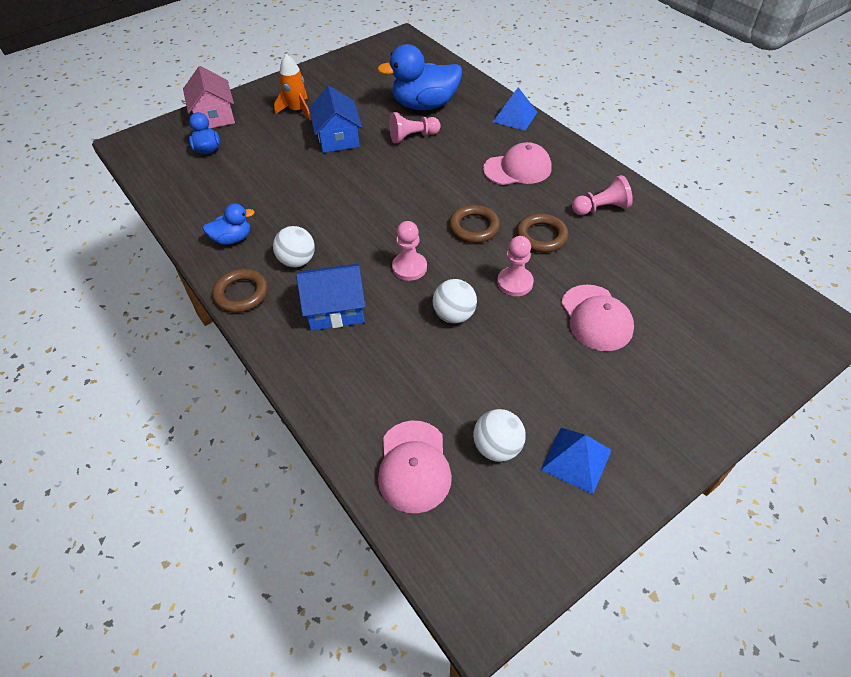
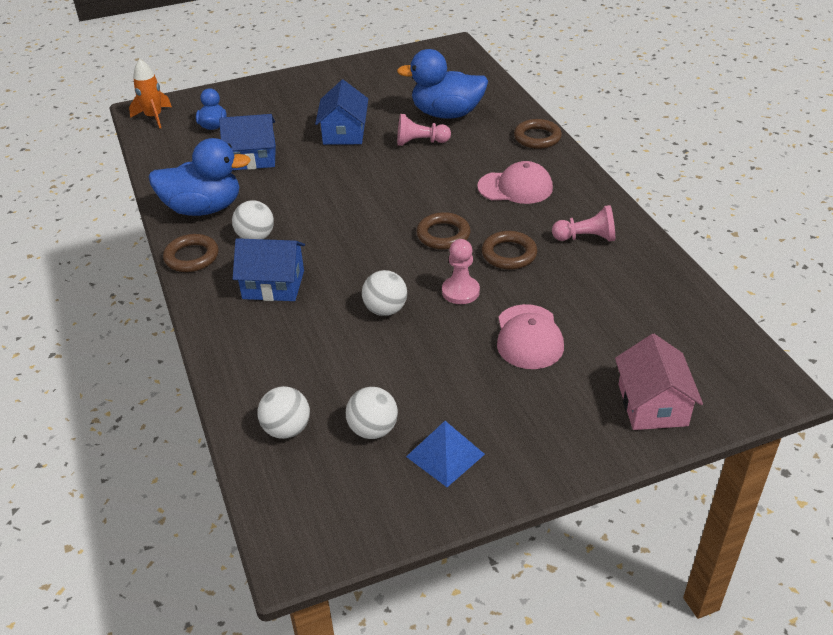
camera: 15 degrees right, 10 degrees down
pink house [183,66,235,128] -> pink house moved to [615,334,703,430]
blue duck [203,203,255,245] -> blue duck [149,138,251,216], size x1.92
orange rocket [274,54,311,121] -> orange rocket moved to [129,59,172,129]
pink cap [378,420,452,513] -> white ball [257,386,310,439]
pink pawn [392,221,427,281] -> none
blue pyramid [493,87,537,130] -> brown ring [514,119,562,149]
none -> blue house [219,114,276,170]

